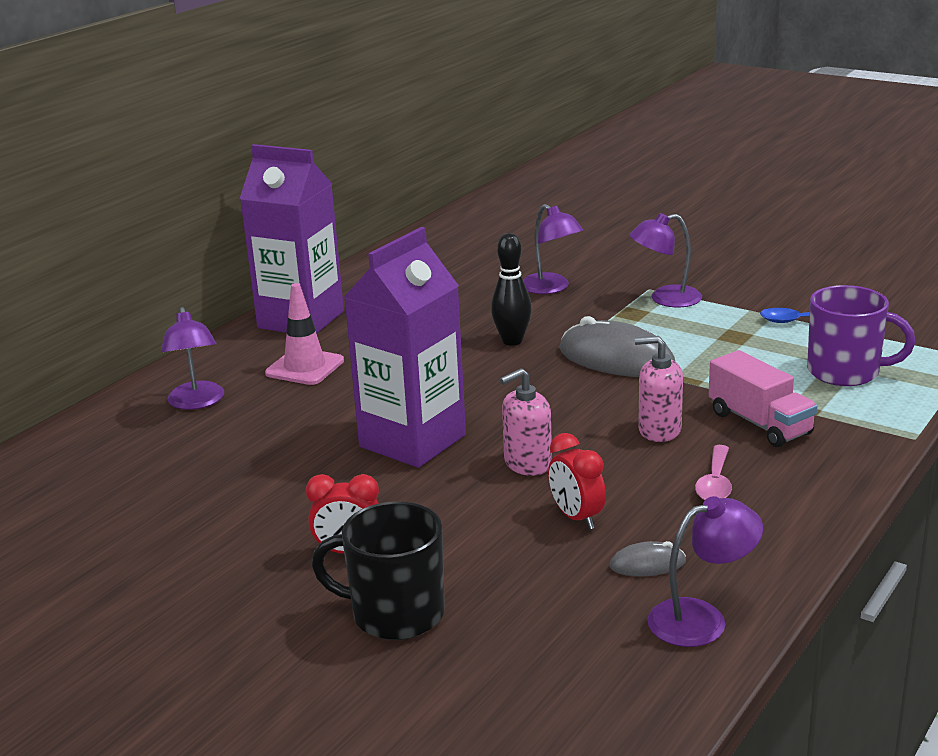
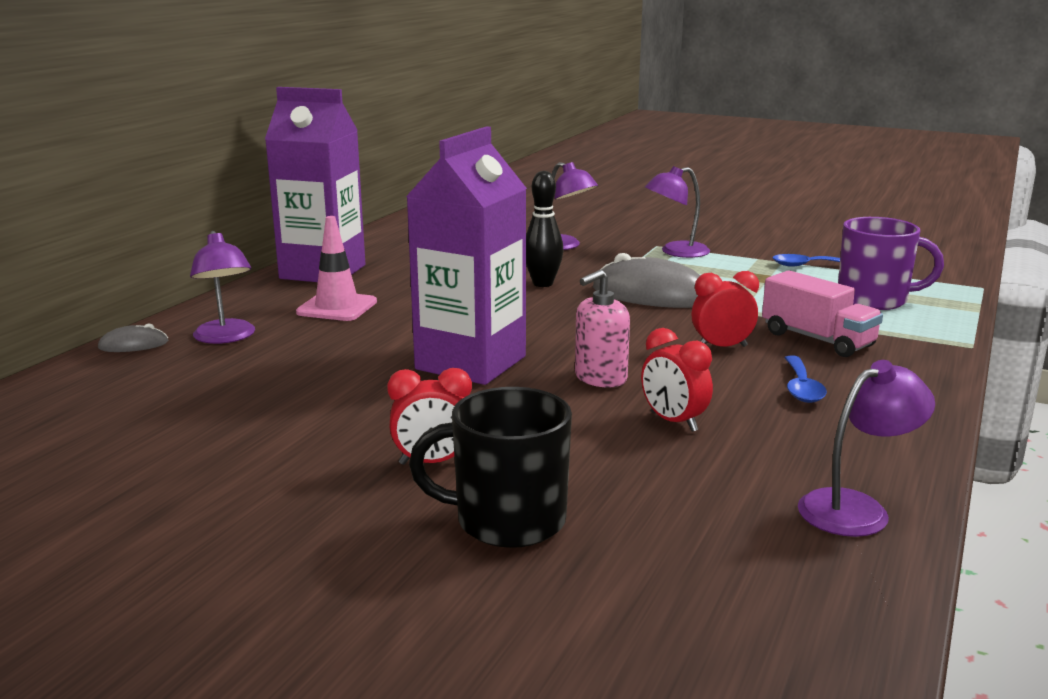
camera: 10 degrees left, 5 degrees down
grey mouse [610,541,686,576] -> grey mouse moved to [98,323,168,352]
pink soap dispenser [635,336,683,442] -> red clock [692,271,759,347]
pink spoon [695,445,732,500] -> blue spoon [785,355,827,403]

